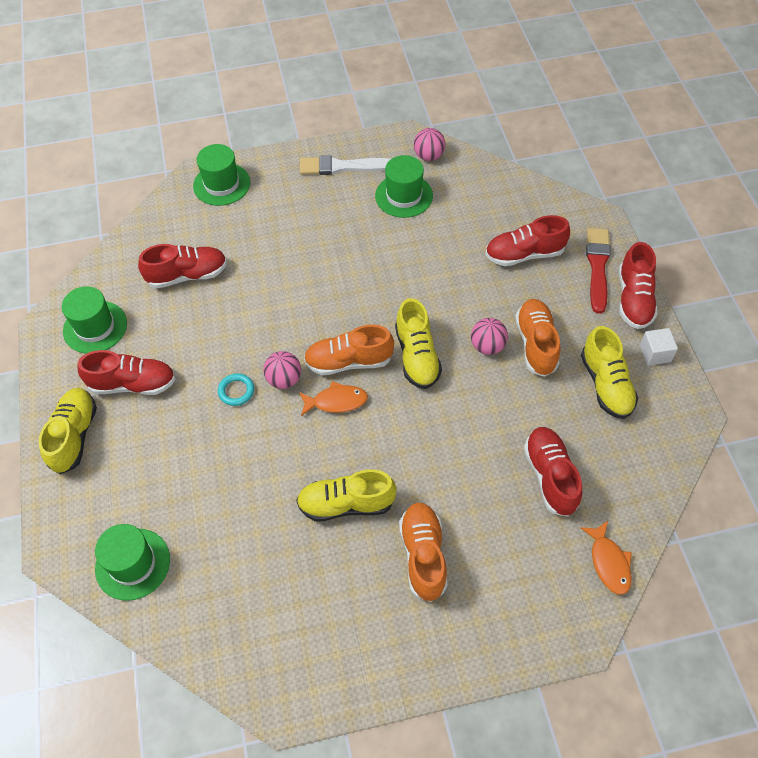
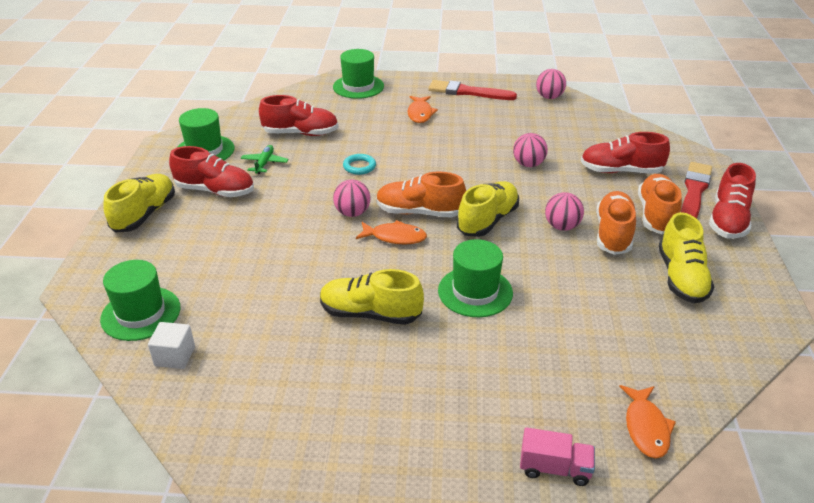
camera: 15 degrees right, 20 degrees down
turquoise ring [218,373,254,406] -> turquoise ring moved to [343,154,376,175]
white brush [300,155,391,175] -> red brush [429,80,517,100]
green hat [375,155,433,218] -> green hat moved to [438,239,513,317]
yellow shoe [395,298,442,389] -> yellow shoe turned 150 degrees counterclockwise [457,181,519,237]
orange shoe [399,503,447,602] -> orange shoe moved to [638,174,682,234]
red shoe [524,427,582,517] -> none
white cube [640,328,678,366] -> white cube moved to [148,322,195,369]
none -> green plane [241,145,288,174]
none -> orange fish [408,96,438,123]
none -> pink ball [513,133,548,167]
none -> pink truck [520,427,595,486]

